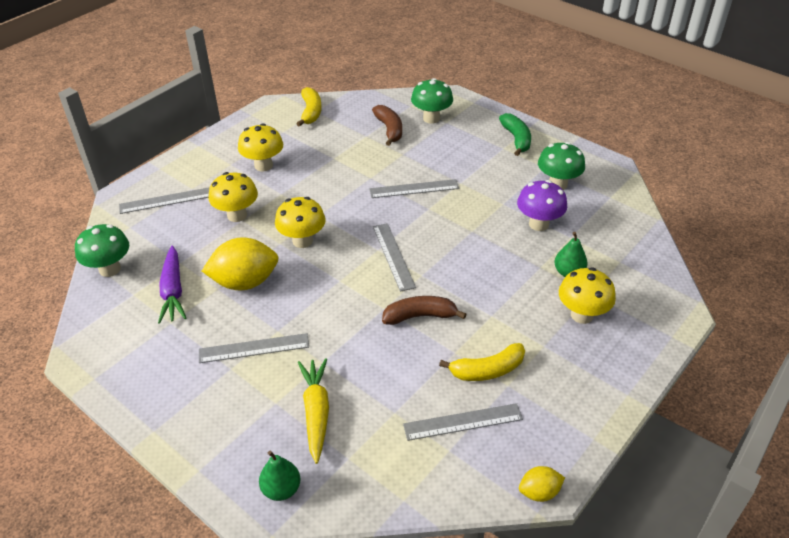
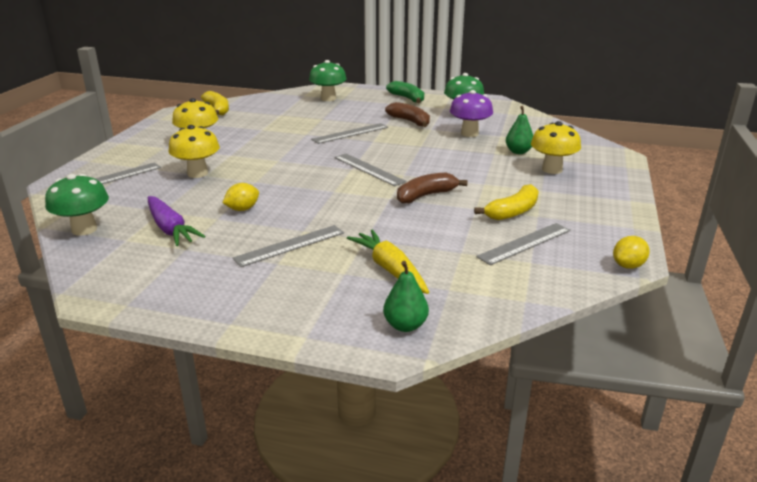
camera: 25 degrees left, 15 degrees down
yellow lemon [202,237,279,290] -> yellow lemon [223,183,259,211], size x0.51
yellow mushroom [275,197,326,248] -> none
brown banana [372,105,402,146] -> brown banana moved to [385,102,430,127]

